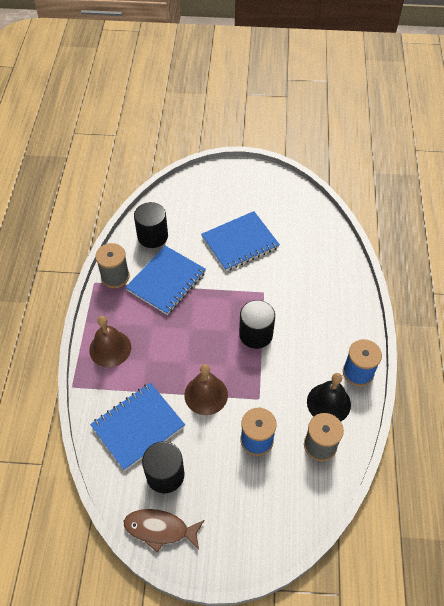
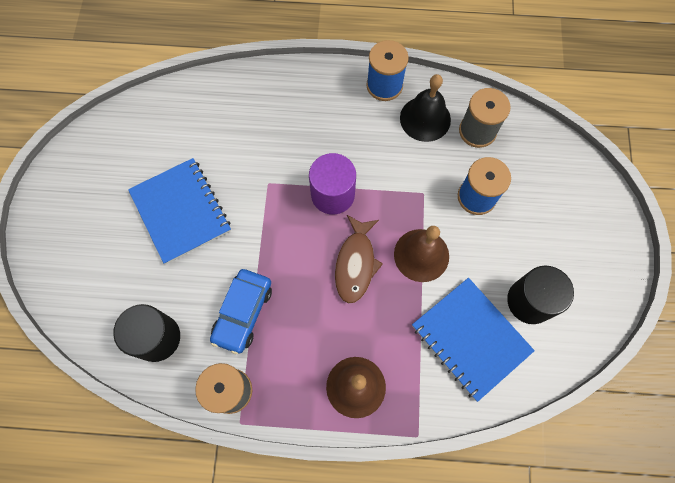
camera: 90 degrees left, 15 degrees up
brown fish [124,509,204,553] -> brown fish moved to [335,215,383,303]
blue notebook [125,246,206,315] -> blue car [210,269,272,354]
black cylinder [239,300,275,349] -> purple cylinder [309,153,356,215]

